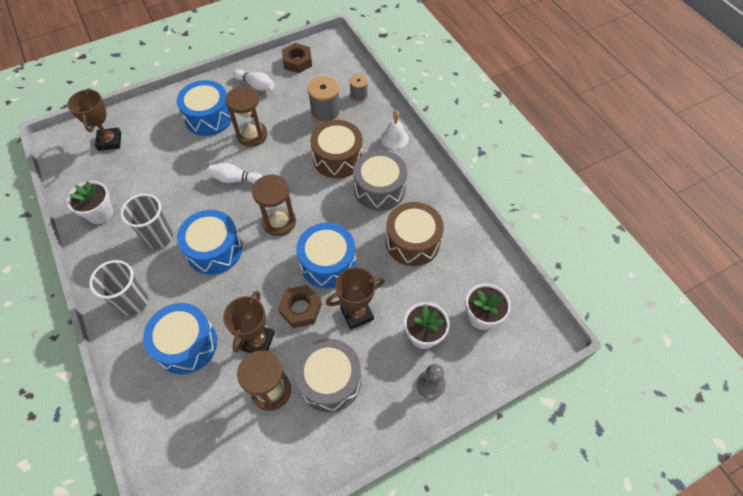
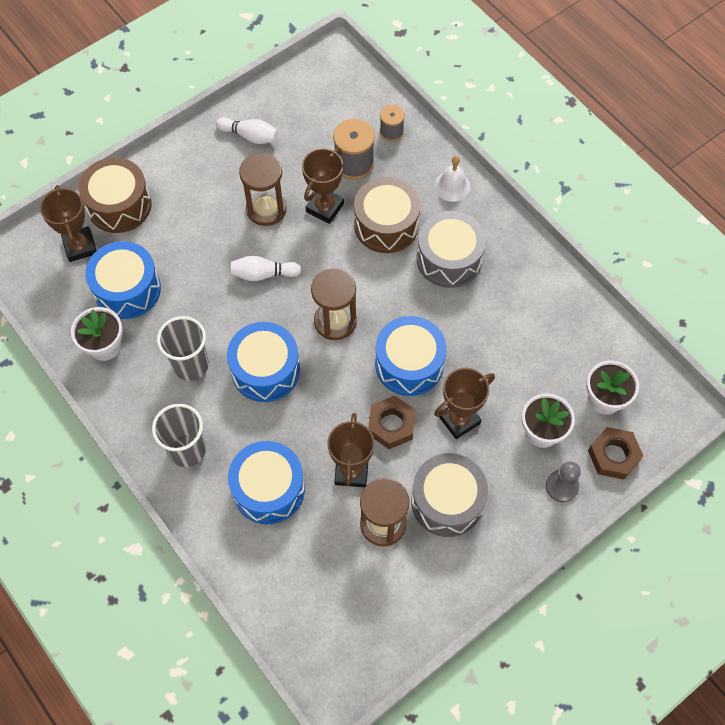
camera: 10 degrees left, 5 degrees up
blue drum [177,80,232,136] -> blue drum moved to [85,241,161,319]
brown nut [282,43,312,73] -> brown nut moved to [588,427,643,480]
brown drum [386,202,444,266] -> brown drum moved to [79,157,152,233]
none -> brown trophy [302,148,344,224]

